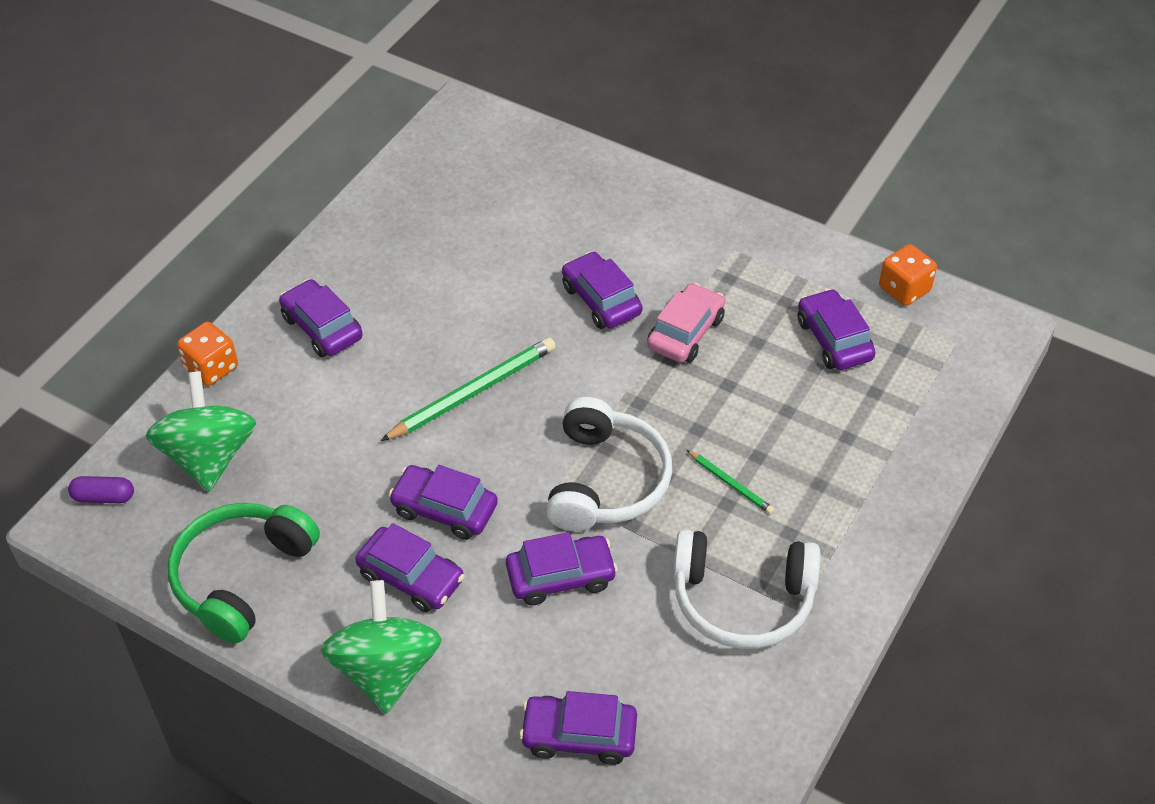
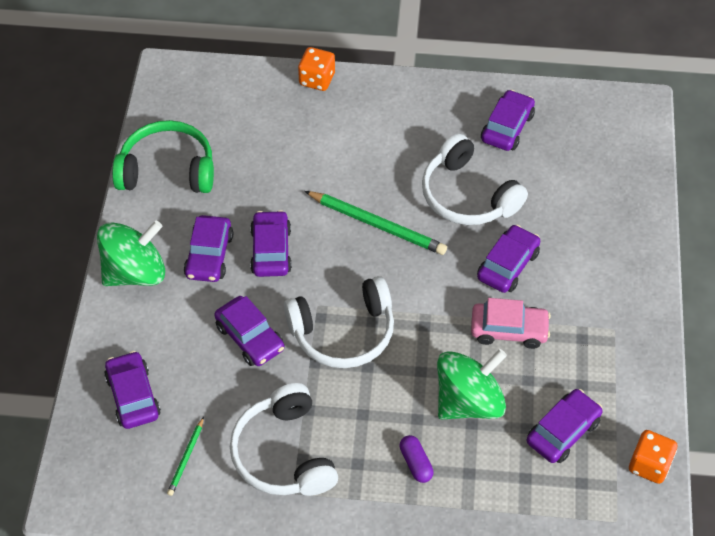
camera: 65 degrees right, 5 degrees up
purple capsule [68,476,134,503] -> purple capsule moved to [400,435,434,483]
green spinning top [146,371,256,491] -> green spinning top moved to [437,349,507,419]
purple car [279,279,363,357] -> purple car moved to [481,90,535,151]
green pencil [687,450,774,514] -> green pencil moved to [167,417,204,496]
none -> white headphones [422,134,528,225]

